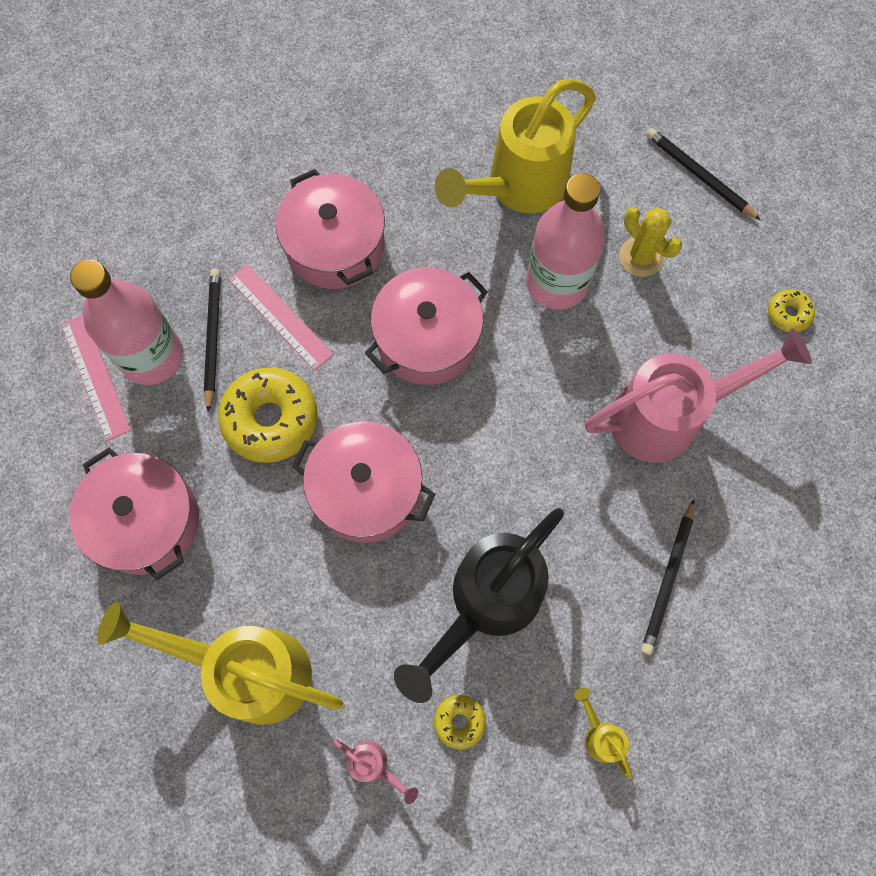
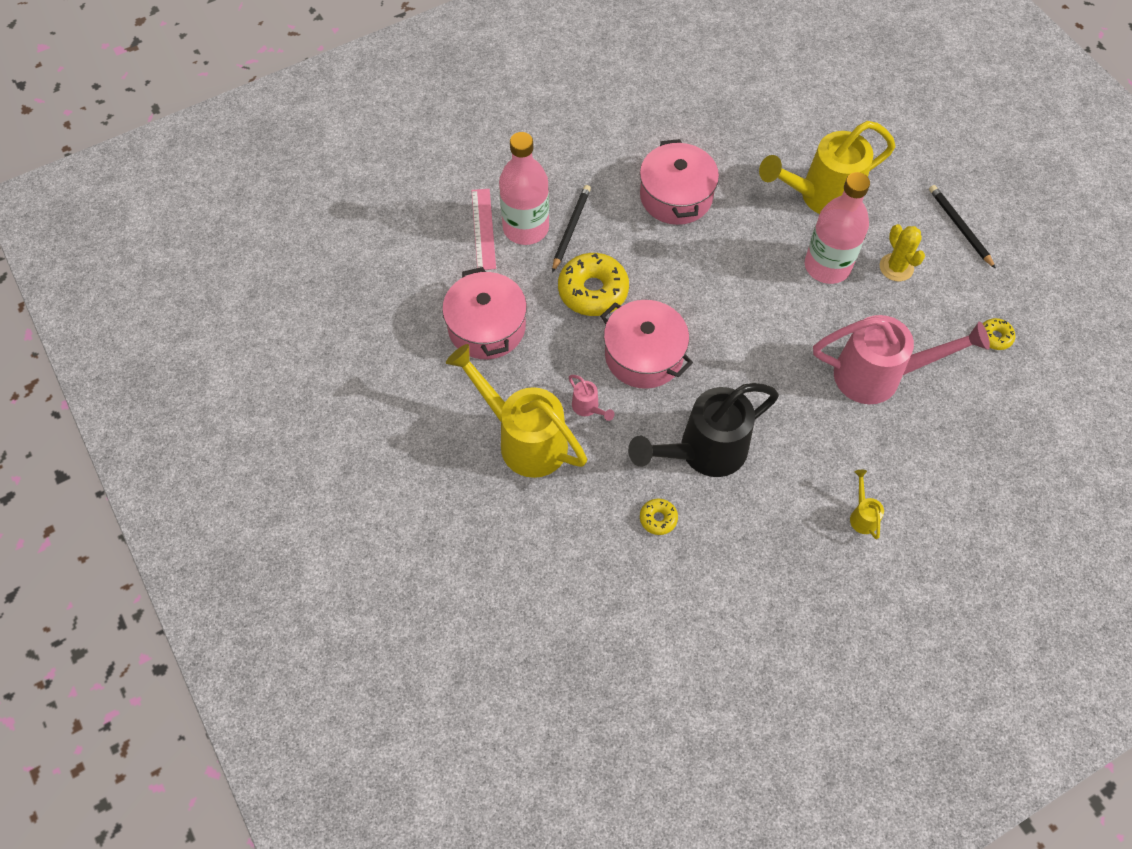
camera: 20 degrees right, 10 degrees down
pink ruler [229,264,334,371] -> none
pink watering can [333,740,418,804] -> pink watering can moved to [569,375,615,421]
pink pot [365,268,488,385] -> none
yellow watering can [574,687,632,779] -> yellow watering can moved to [850,470,884,539]
black pencil [641,499,695,655] -> none

